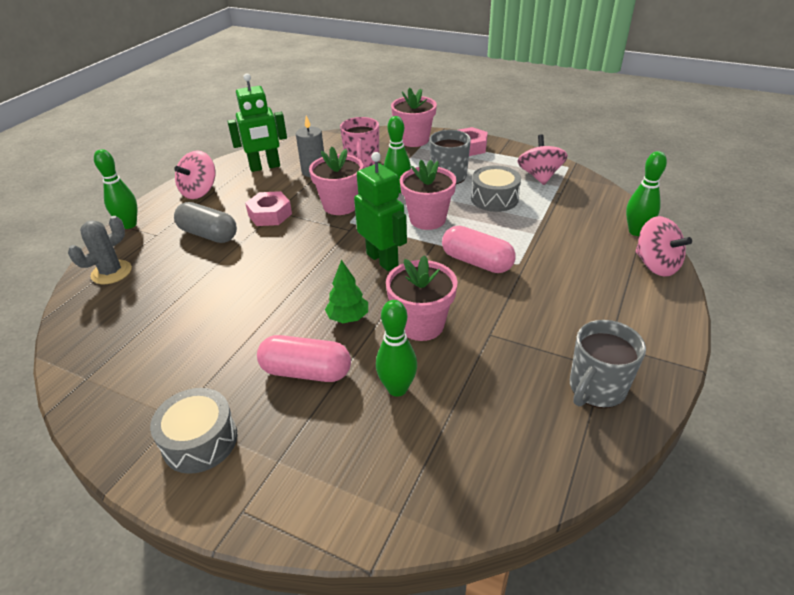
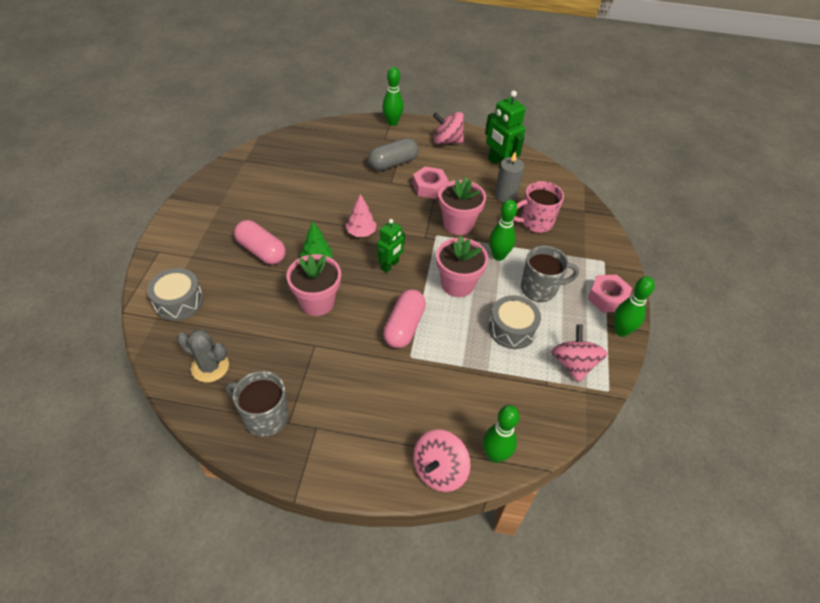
camera: 70 degrees right, 10 degrees up
grey cactus [68,216,132,284] -> grey cactus moved to [177,329,229,383]
grey drum [150,388,237,474] -> grey drum moved to [147,268,203,321]
grey capsule [174,202,237,243] -> grey capsule turned 45 degrees clockwise [368,138,419,171]
pink capsule [257,335,351,382] -> pink capsule turned 45 degrees counterclockwise [234,220,286,265]
green robot [354,152,407,271] -> green robot [377,219,405,273], size x0.65
green bowling pin [376,300,417,397] -> green bowling pin moved to [614,276,655,337]
pink flower pot [391,87,437,147] -> none
pink spinning top [517,134,568,185] -> pink spinning top turned 75 degrees counterclockwise [551,324,608,382]
none -> pink tree [346,194,376,237]

